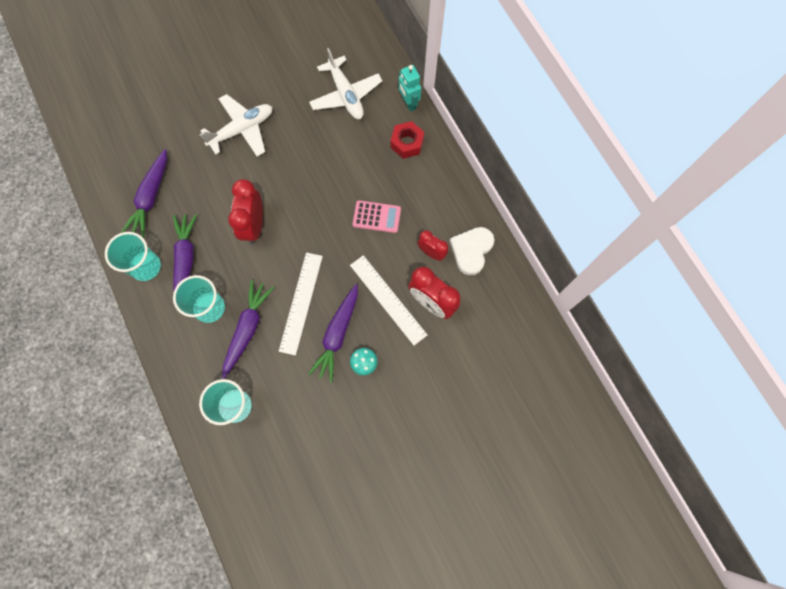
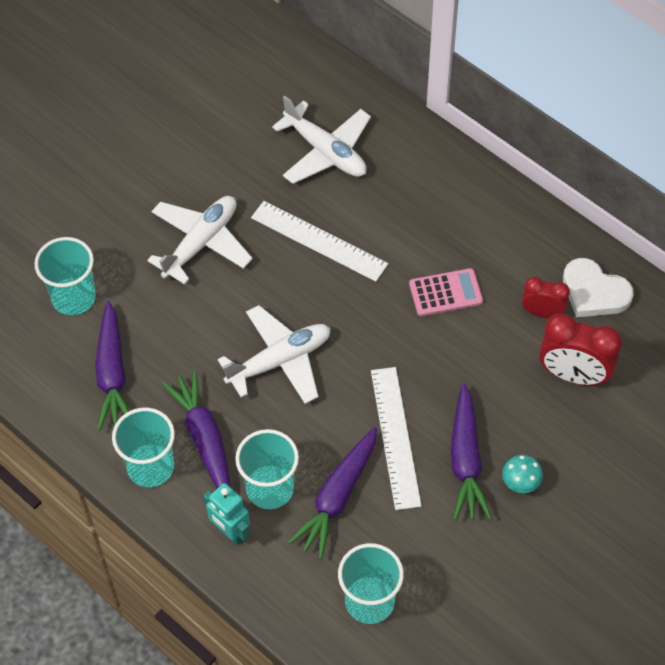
camera: 20 degrees left, 15 degrees down
purple carrot [222,280,274,379] -> purple carrot turned 150 degrees counterclockwise [288,427,377,559]
red clock [228,179,263,244] -> white plane [218,305,331,404]
white ruler [350,255,427,345] -> white ruler moved to [251,201,388,282]
red nut [390,121,424,159] -> none
turquoise robot [399,65,421,111] -> turquoise robot moved to [203,483,250,545]
white heart [450,227,494,275] -> white heart turned 60 degrees counterclockwise [563,258,634,317]
none -> turquoise cup [34,237,96,315]

